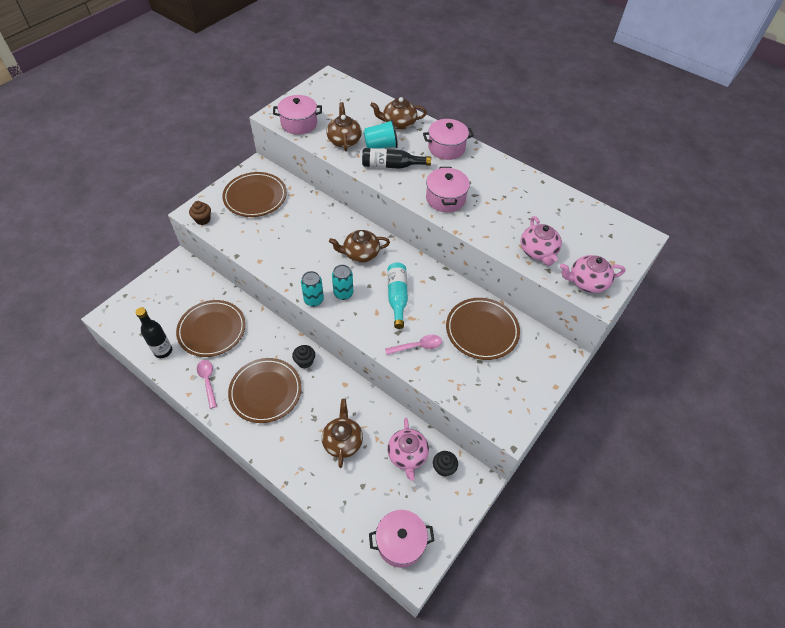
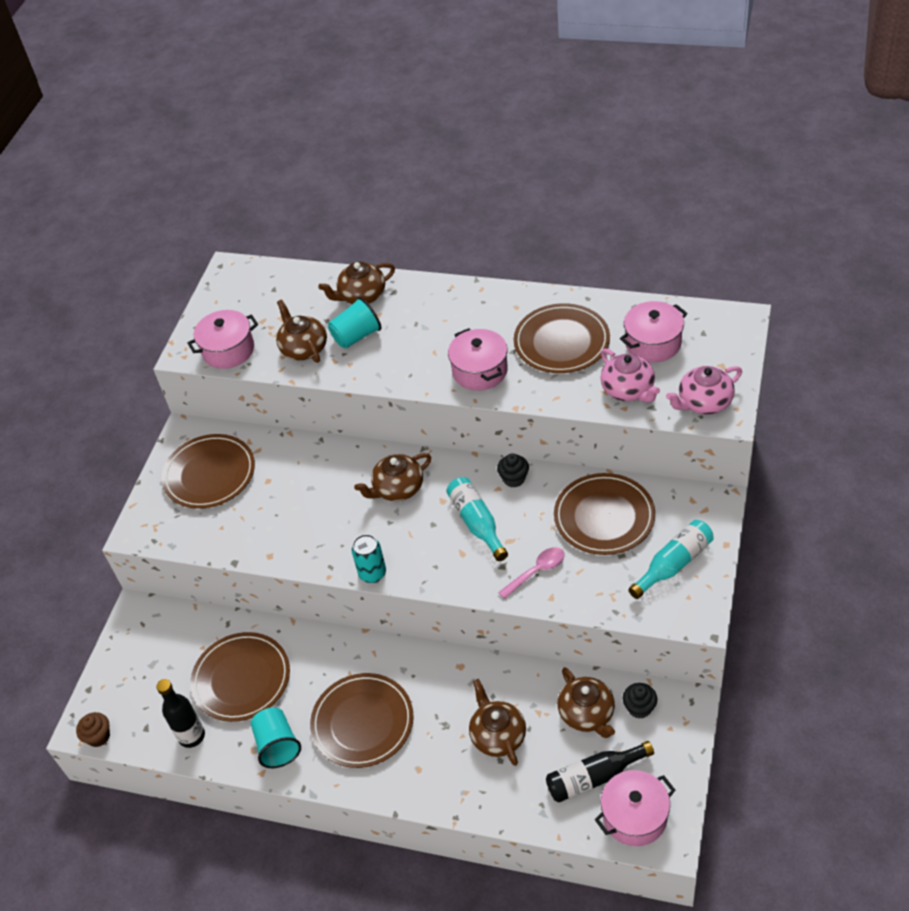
camera: 15 degrees left, 5 degrees down
brown cupcake [189,201,211,225] -> brown cupcake moved to [76,712,110,747]
pink spoon [197,360,217,409] -> turquoise cup [251,708,301,768]
black cupcake [292,345,315,368] -> black cupcake moved to [497,454,529,488]
turquoise can [332,265,353,300] -> none
black bottle [362,148,431,169] -> black bottle moved to [546,741,654,802]
pink teapot [387,418,429,481] -> brown teapot [558,667,615,738]
pink pot [423,119,474,160] -> pink pot moved to [620,301,687,363]
none -> brown plate [514,303,610,373]
none -> turquoise bottle [629,520,714,599]

